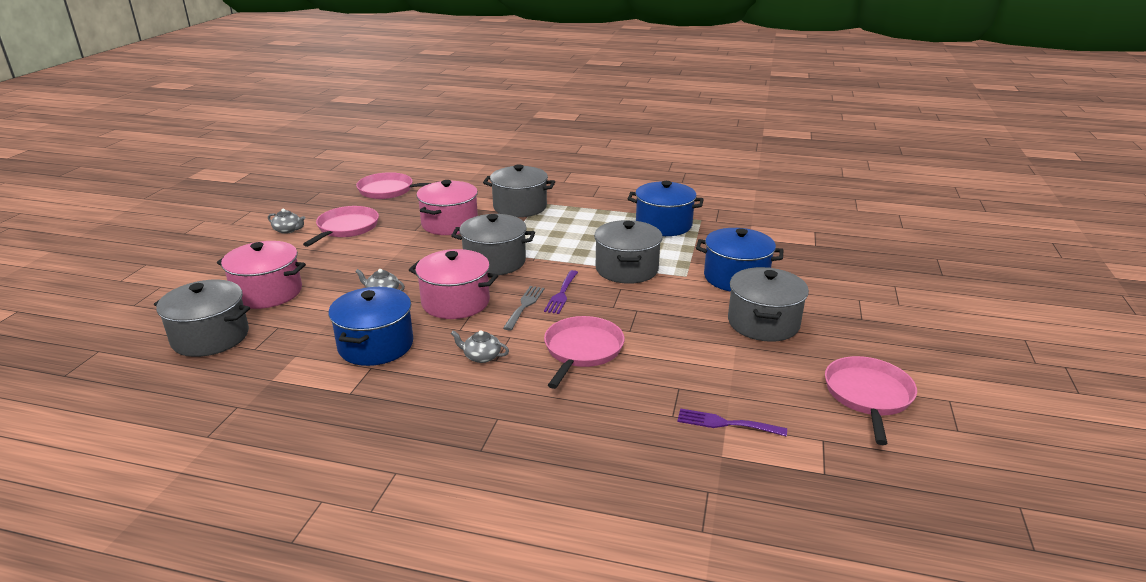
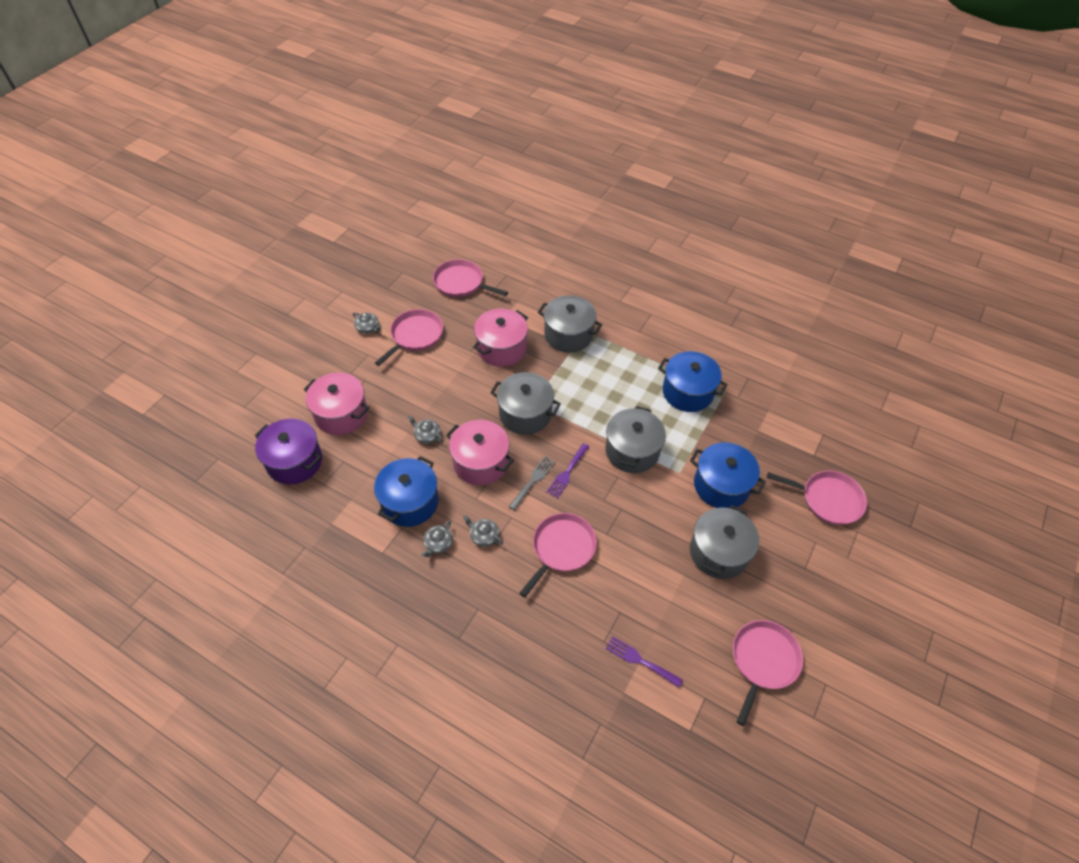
camera: 15 degrees right, 25 degrees up
grey pot [154,280,250,357] -> purple pot [255,419,322,485]
none -> grey teapot [421,521,453,557]
none -> pink pan [767,471,867,525]

